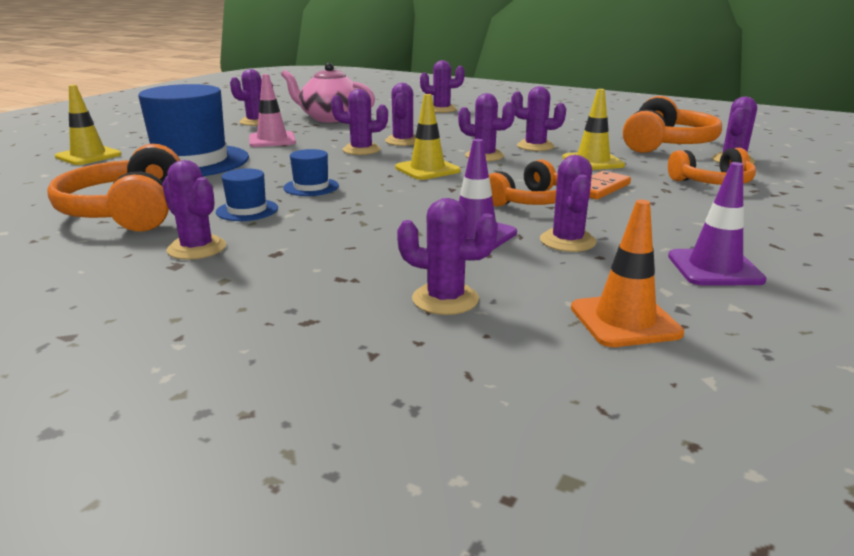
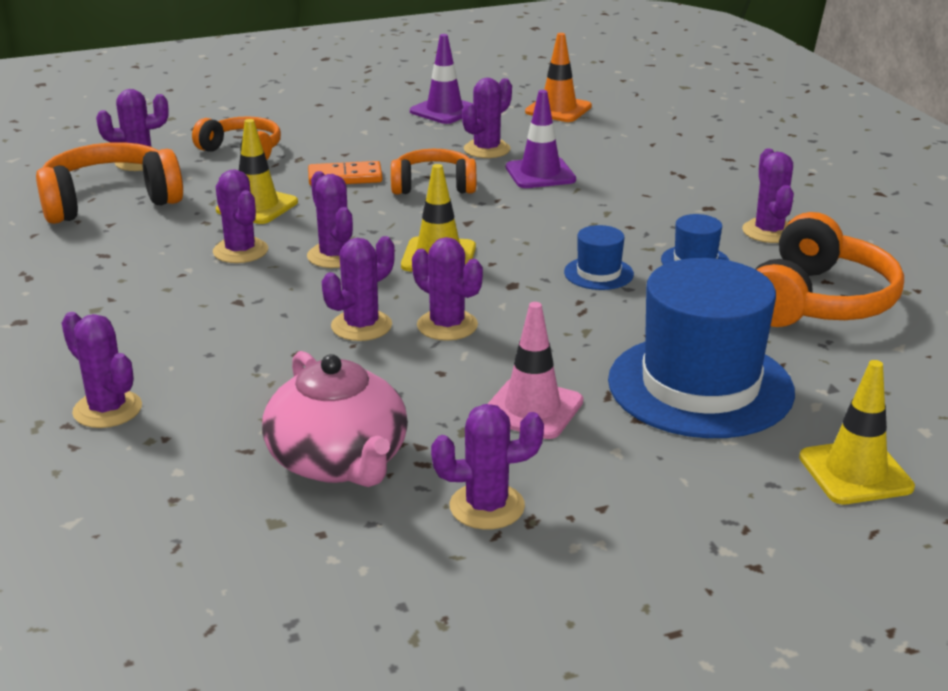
camera: 140 degrees left, 5 degrees up
purple cactus [397,198,498,315] -> none

